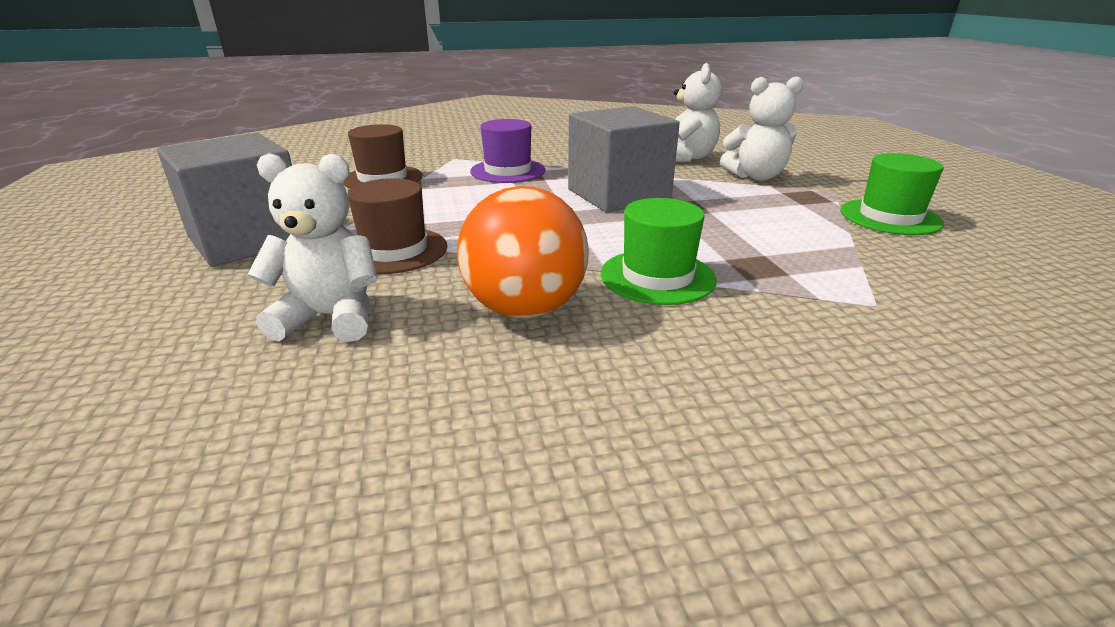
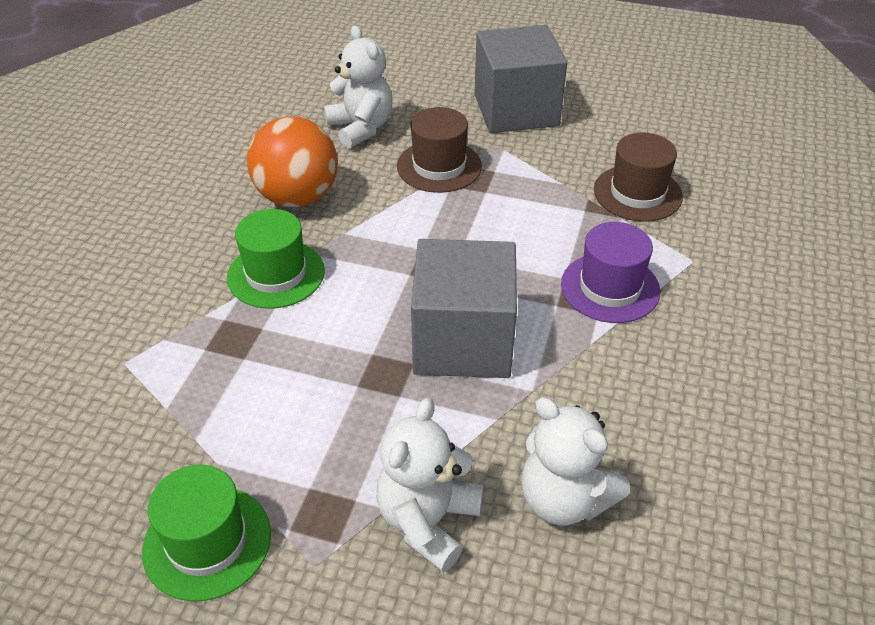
camera: 120 degrees right, 15 degrees up
white teddy bear [248,153,378,342] -> white teddy bear turned 60 degrees counterclockwise [324,25,392,148]

